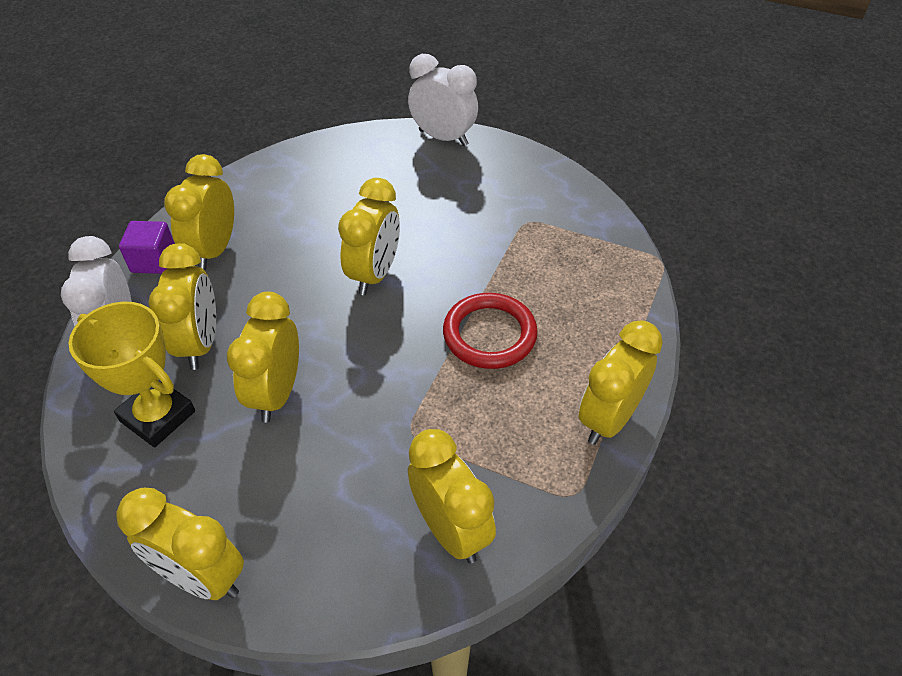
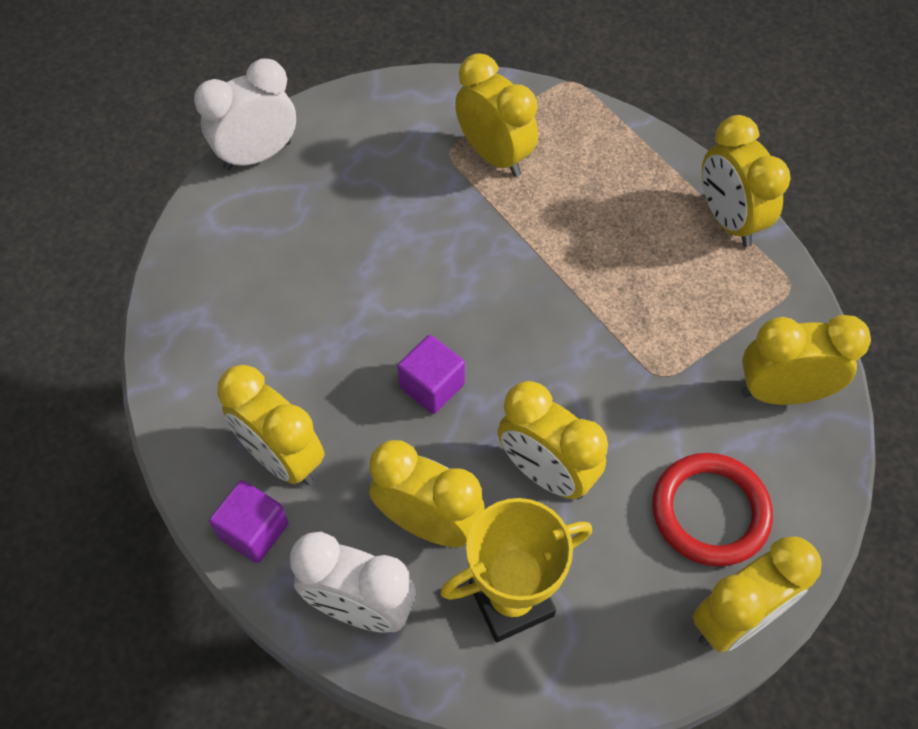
camera: 60 degrees left, 10 degrees up
yellow clock [338,178,400,295] -> yellow clock moved to [455,53,538,177]
red ring [443,293,538,369] -> red ring moved to [653,453,773,567]
none -> purple cube [397,335,465,414]

